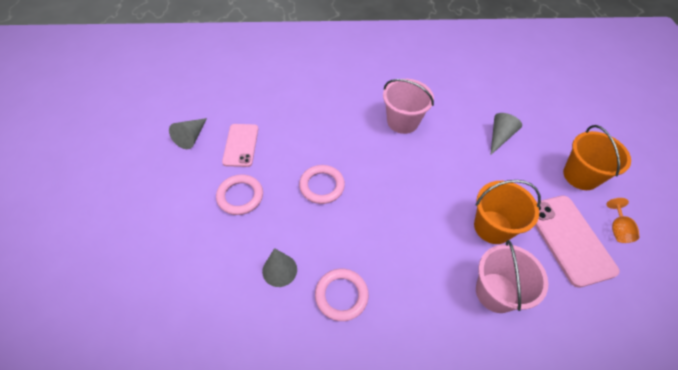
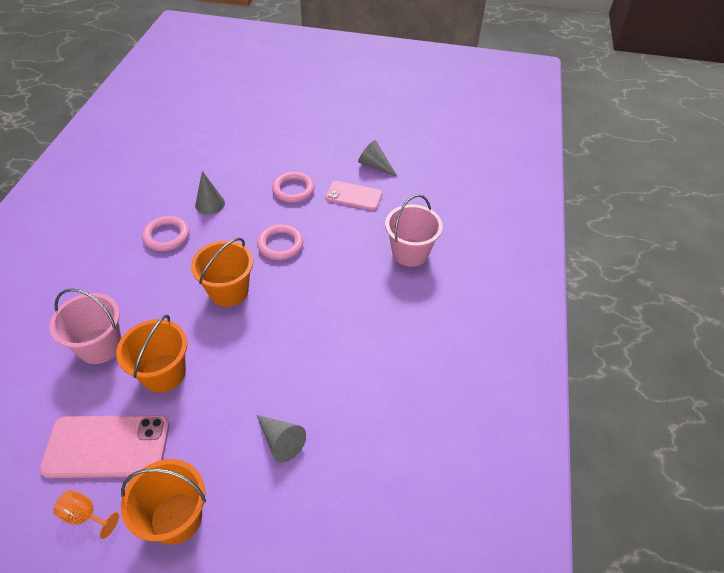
camera: 105 degrees right, 5 degrees down
pink bucket [383,79,434,134] -> pink bucket moved to [385,194,443,267]
none -> orange bucket [191,238,253,307]

